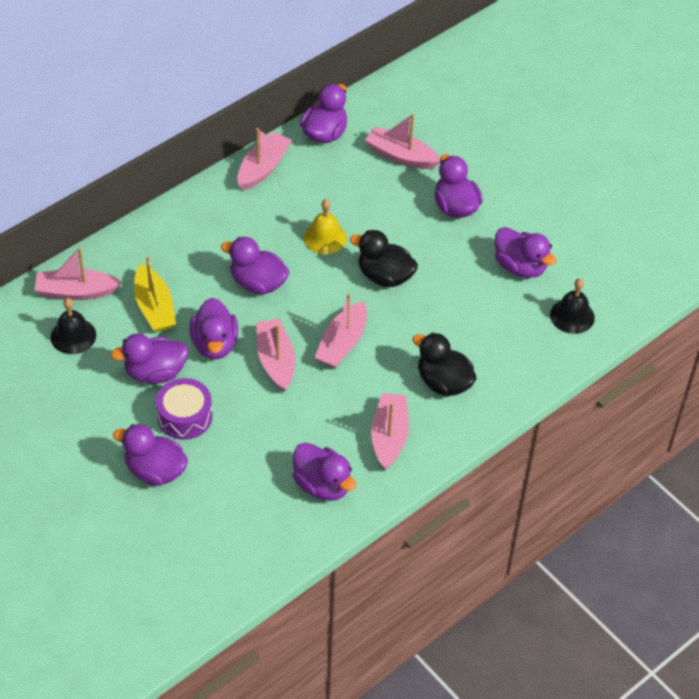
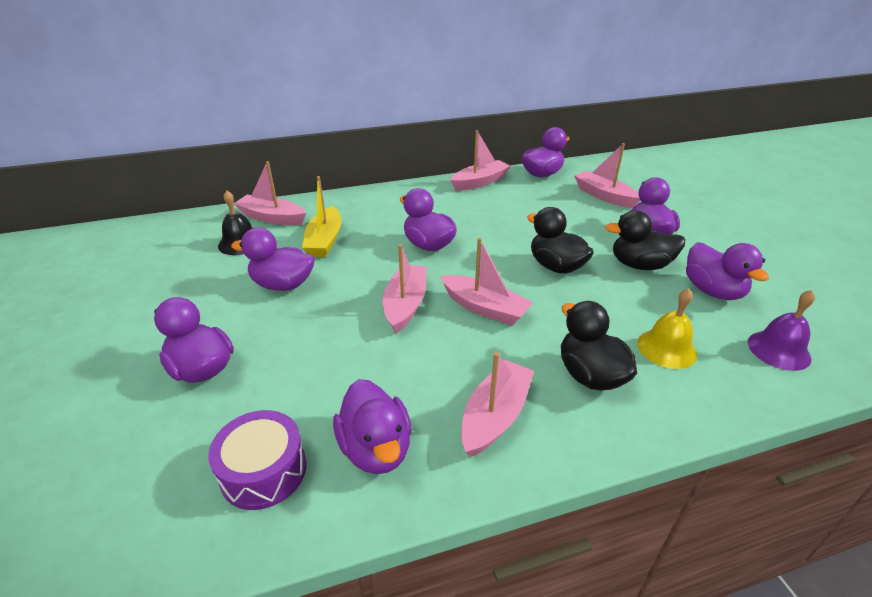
camera: 25 degrees right, 15 degrees down
purple drum [156,378,212,440] -> purple drum moved to [208,410,306,510]
purple duck [190,298,238,360] -> none
yellow bell [304,199,347,254] -> yellow bell moved to [637,288,697,369]
pink boat [314,293,367,368] -> pink boat turned 105 degrees counterclockwise [440,238,533,325]
black bell [550,278,595,334] -> purple bell [748,290,815,371]
none -> black duck [605,210,685,270]

